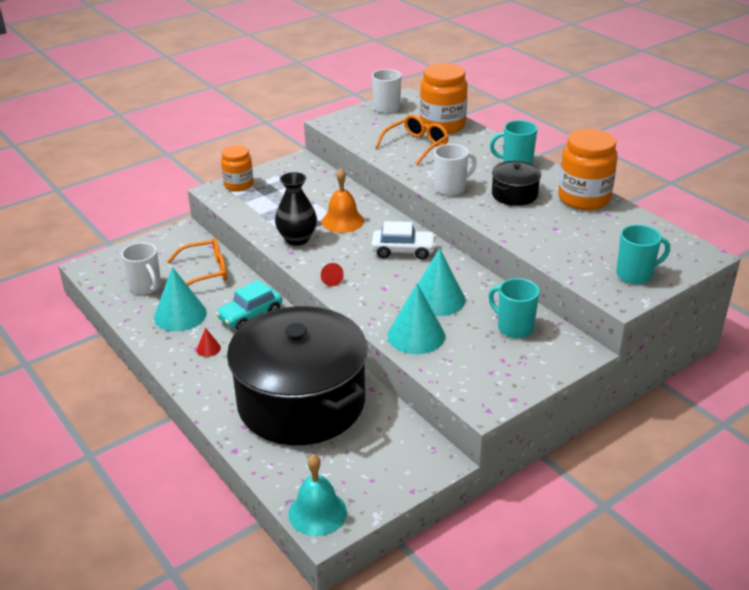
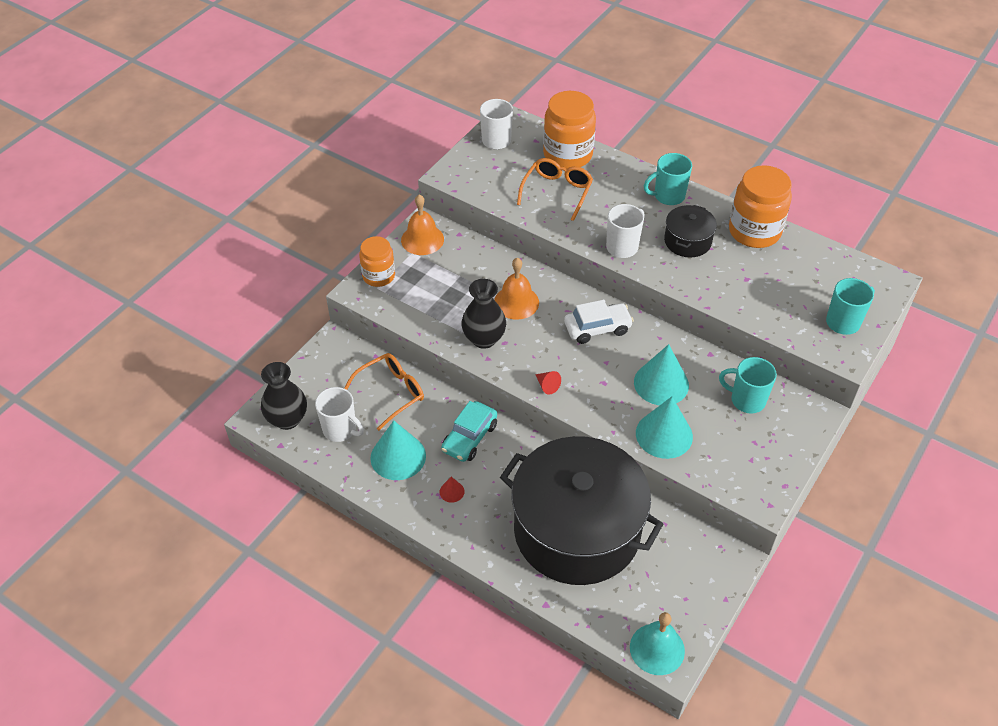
camera: 20 degrees left, 15 degrees up
none -> black vase [261,362,307,430]
none -> orange bell [401,194,444,255]

